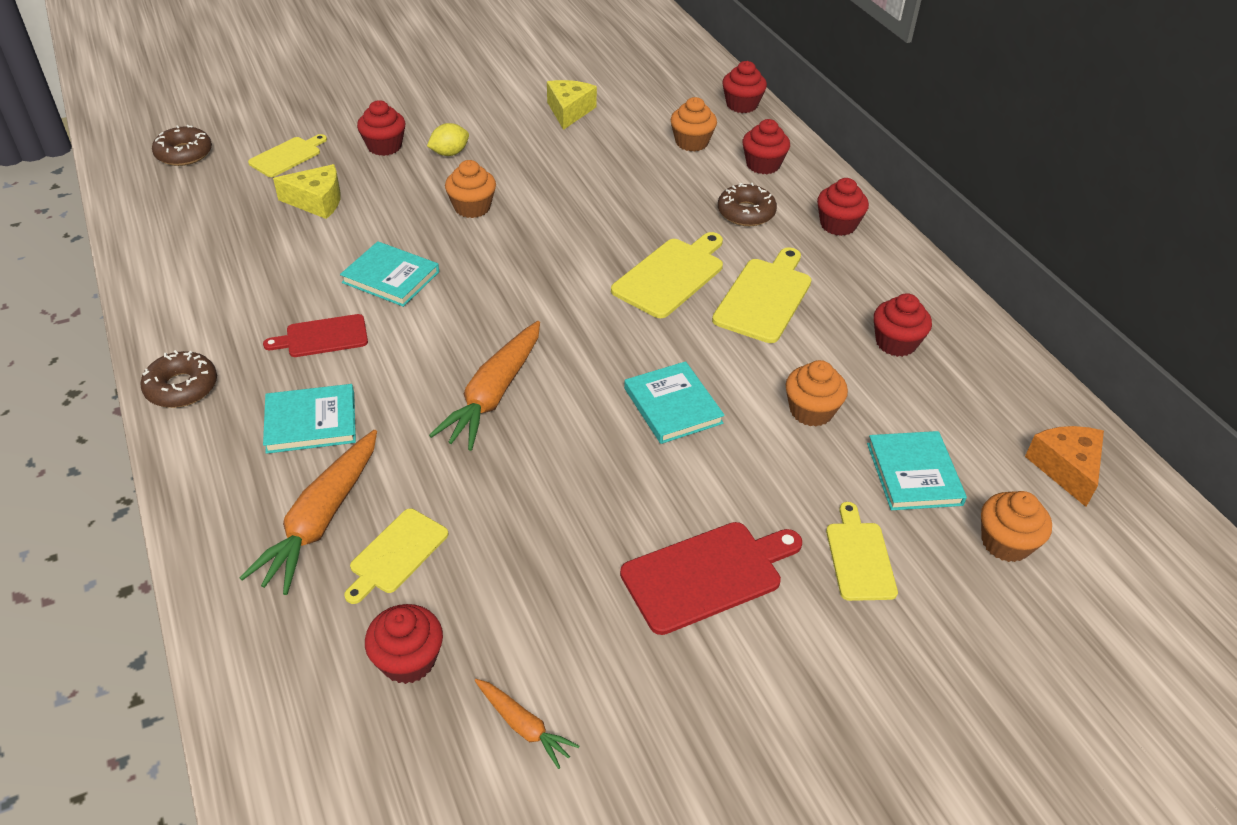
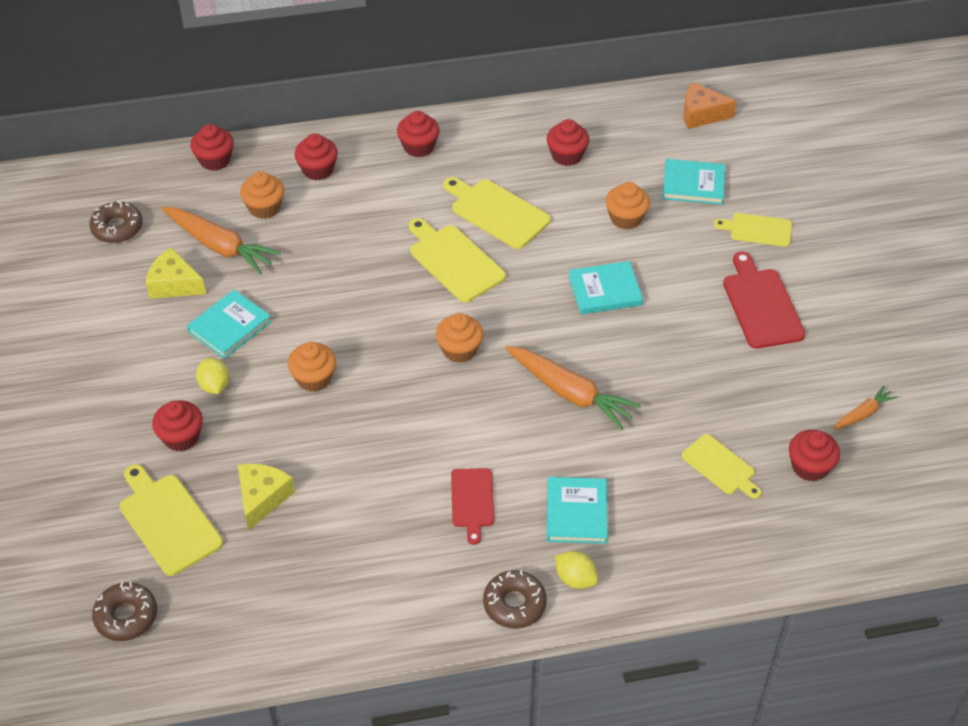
camera: 75 degrees left, 5 degrees up
orange carrot [239,430,377,595] -> orange carrot moved to [161,207,281,274]
yellow cutting board [248,134,327,177] -> yellow cutting board [120,464,223,576], size x1.55
turquoise book [340,241,439,307] -> turquoise book moved to [187,290,272,359]
brown donut [718,183,777,226] -> brown donut moved to [89,201,143,243]
orange cupcake [981,491,1052,562] -> orange cupcake moved to [436,313,483,363]
none -> yellow lemon [555,551,598,589]

